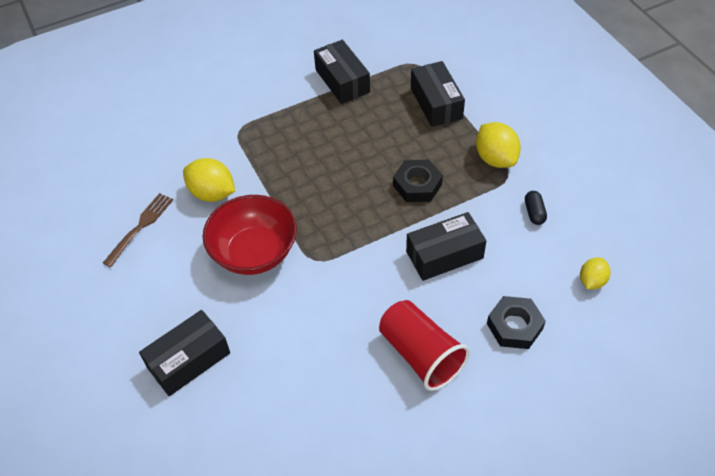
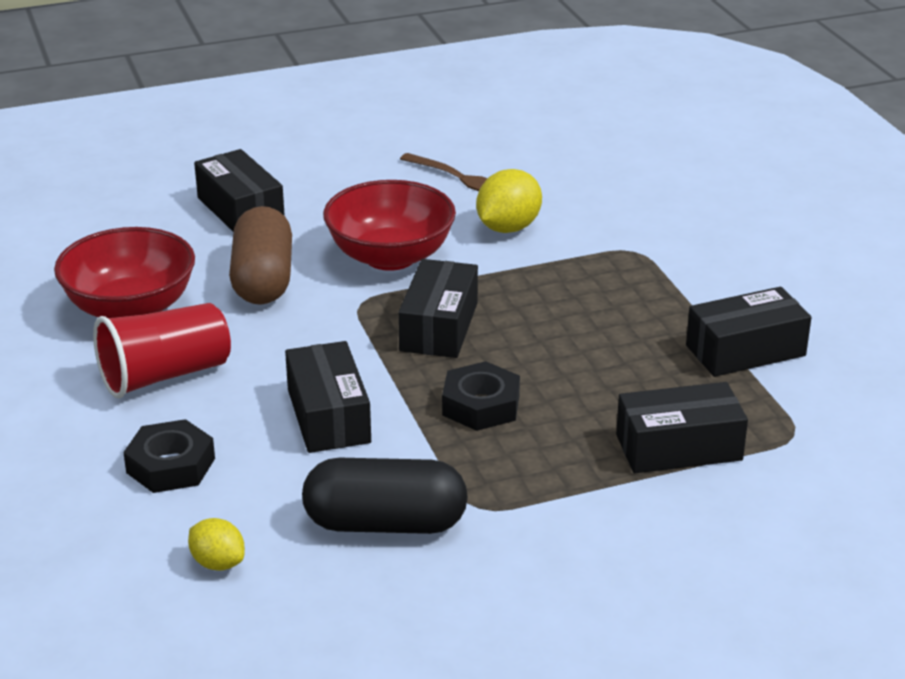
camera: 95 degrees right, 20 degrees down
yellow lemon [476,122,521,168] -> none
black capsule [525,191,547,225] -> black capsule [302,458,468,534], size x2.30
none -> red bowl [54,227,195,318]
none -> brown capsule [229,206,292,305]
none -> black box [398,259,478,358]

